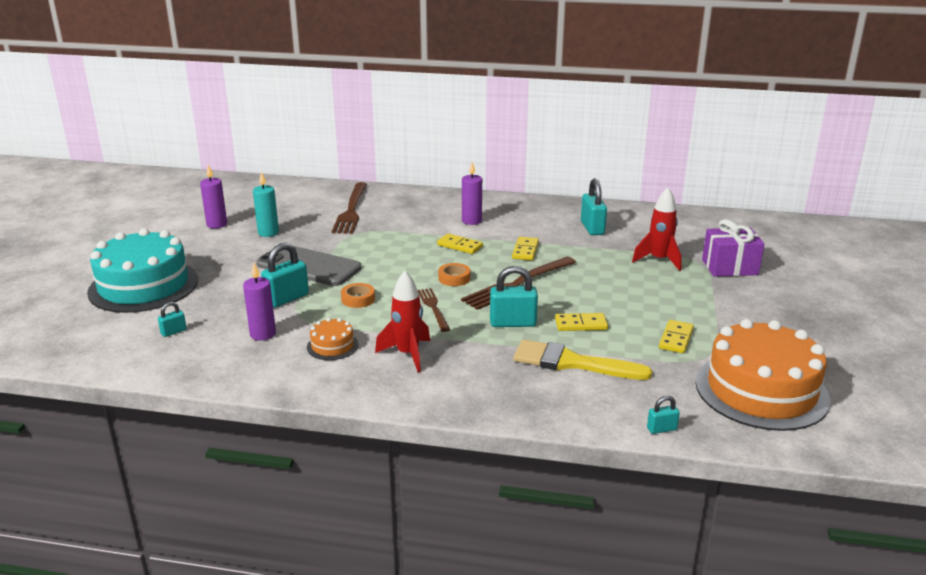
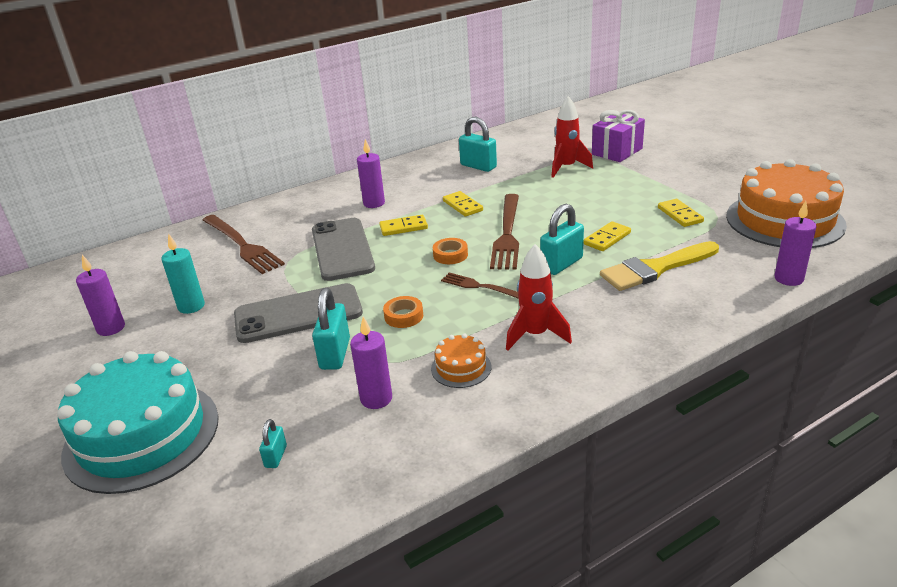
camera: 40 degrees left, 5 degrees up
turquoise padlock [647,396,680,434] -> purple candle [774,201,817,286]
none -> grey phone [312,218,375,281]

